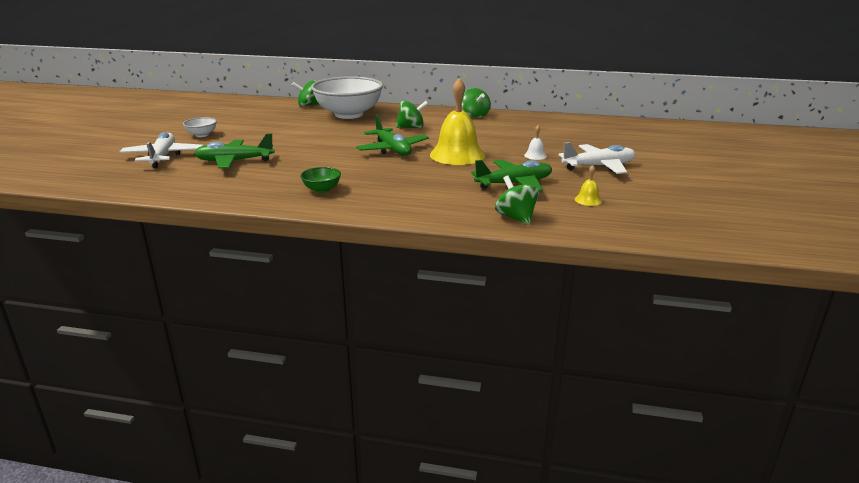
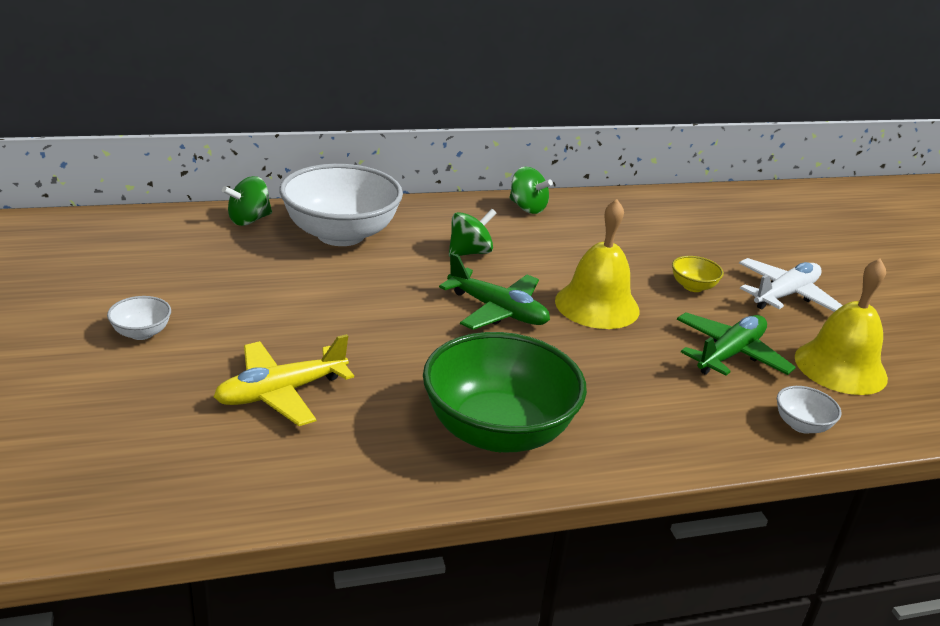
camera: 30 degrees left, 5 degrees up
white plane [120,132,203,168] -> none
green plane [194,133,275,168] -> yellow plane [214,334,354,426]
green bowl [300,167,341,193] -> green bowl [423,332,587,452], size x2.41
green spinning top [495,175,539,225] -> white bowl [777,386,842,434]
white bell [524,125,547,160] -> yellow bowl [672,256,724,292]
yellow bell [575,165,602,206] -> yellow bell [795,258,888,395], size x2.42

